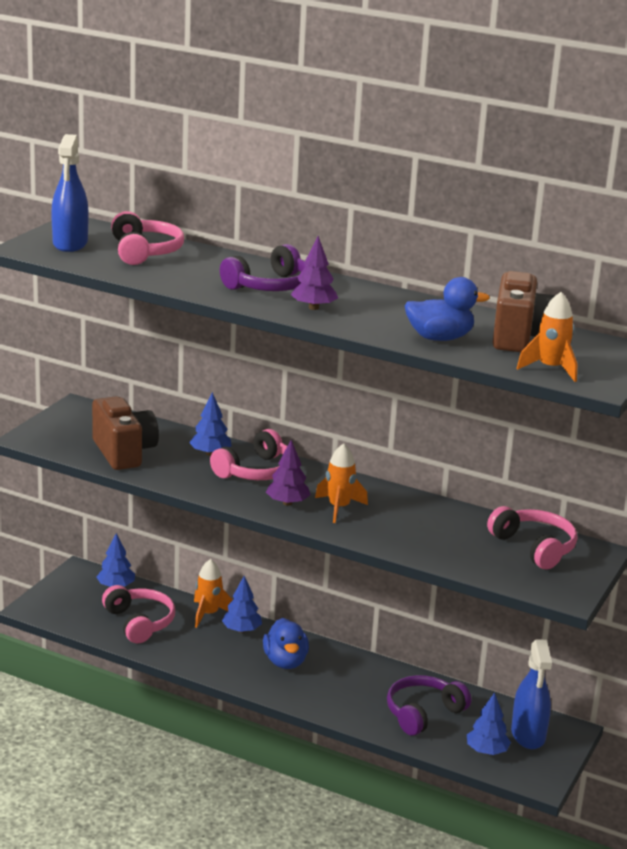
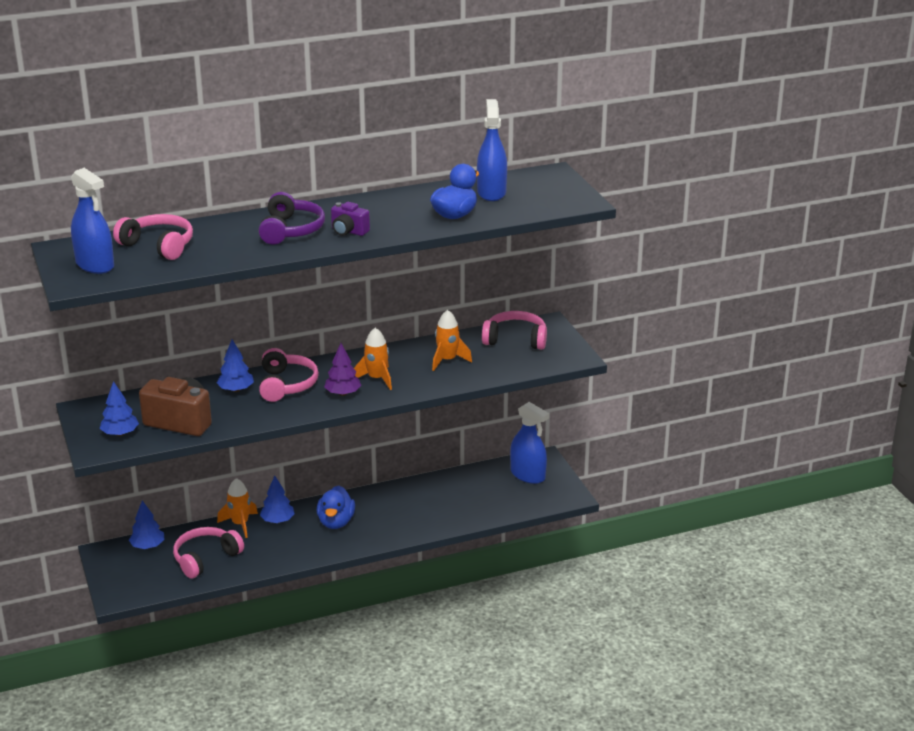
camera: 45 degrees left, 5 degrees up
pink headphones [102,585,175,644] -> pink headphones turned 60 degrees counterclockwise [173,527,244,579]
blue duck [263,618,309,669] -> blue duck turned 60 degrees clockwise [317,486,355,529]
purple tree [291,236,338,310] -> purple camera [331,202,370,236]
purple headphones [387,675,471,736] -> none
blue tree [467,692,511,755] -> blue tree moved to [100,381,139,436]
brown camera [493,271,556,352] -> blue spray bottle [477,99,507,201]
orange rocket [516,292,577,382] -> orange rocket moved to [432,310,472,371]

